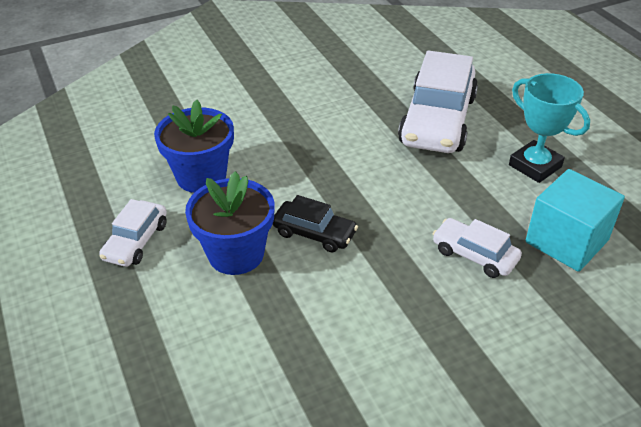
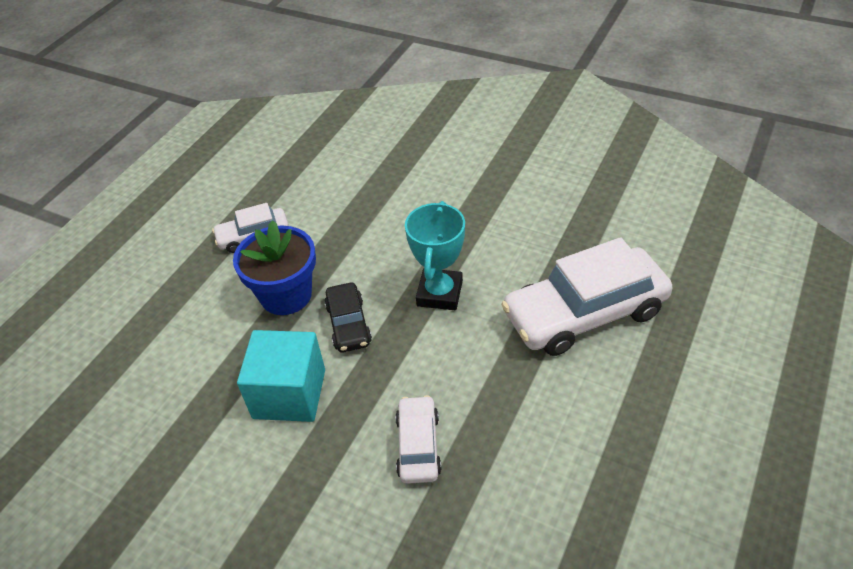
camera: 55 degrees right, 5 degrees up
blue flower pot [154,100,234,193] -> none
turquoise trophy [509,73,590,183] -> turquoise trophy moved to [405,201,465,310]
turquoise cube [525,169,625,272] -> turquoise cube moved to [237,330,325,422]

